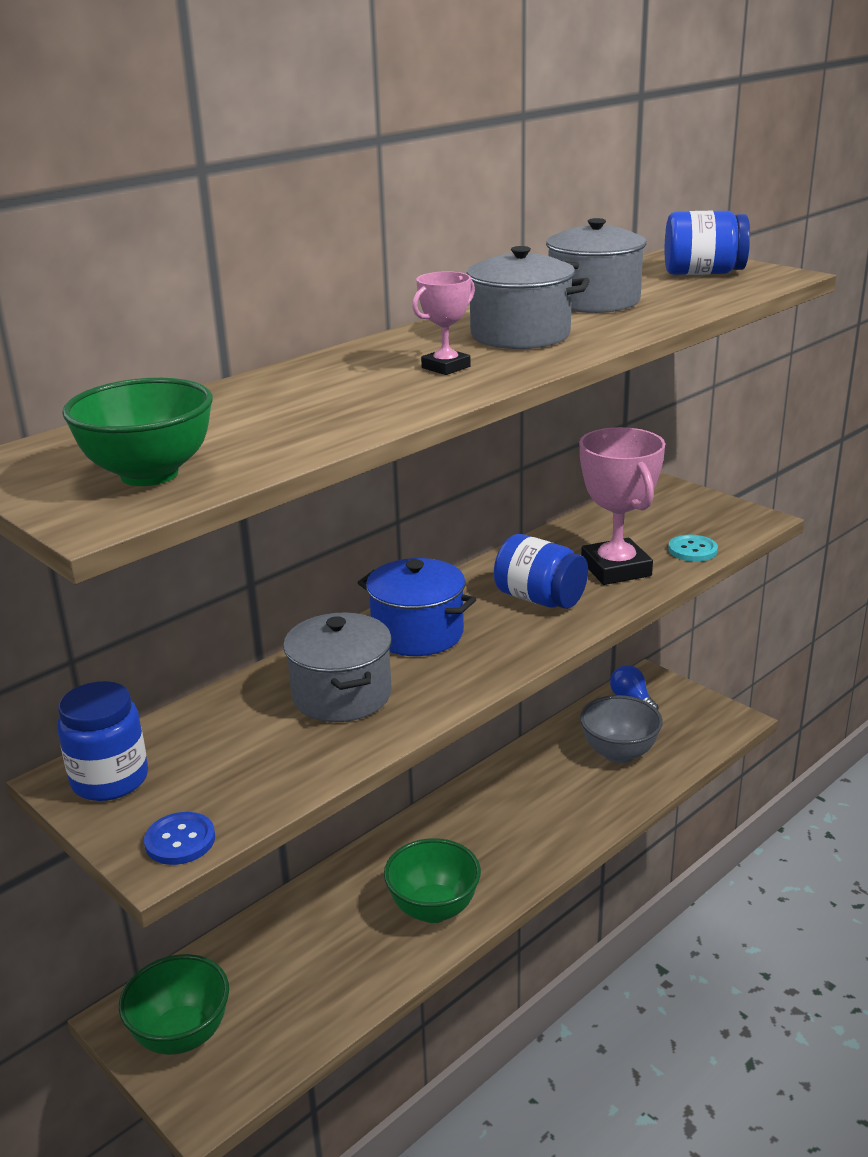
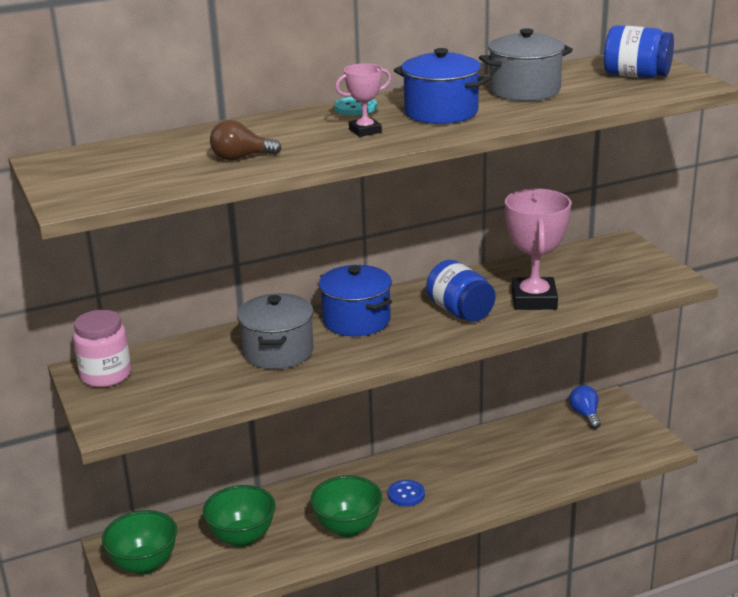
camera: 20 degrees right, 0 degrees up
blue jar [57,681,148,801] -> pink jar [73,310,131,387]
green bowl [62,378,213,486] -> green bowl moved to [203,485,276,547]
blue button [144,812,215,865] -> blue button moved to [388,480,425,507]
grey pot [466,246,590,349] -> blue pot [394,48,490,124]
grey bowl [580,695,663,763] -> none
turquoise button [668,535,718,562] -> turquoise button moved to [334,97,377,115]
none -> brown light bulb [210,120,282,161]

